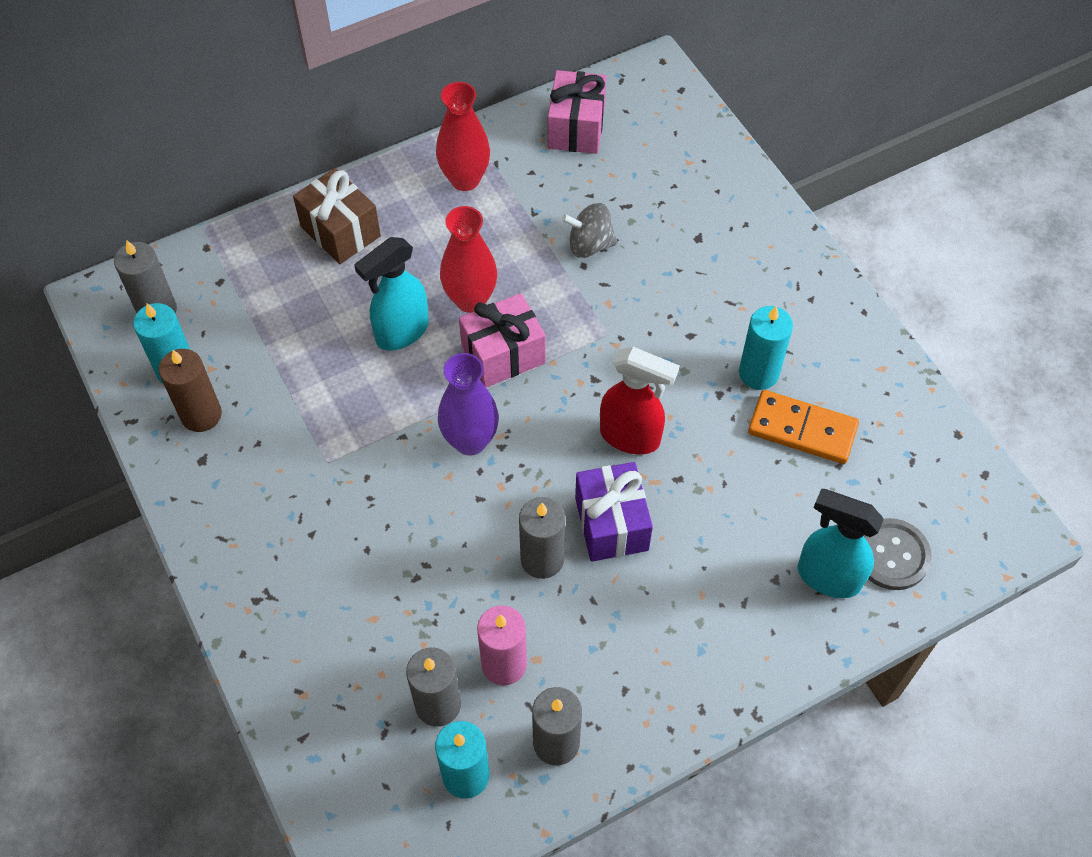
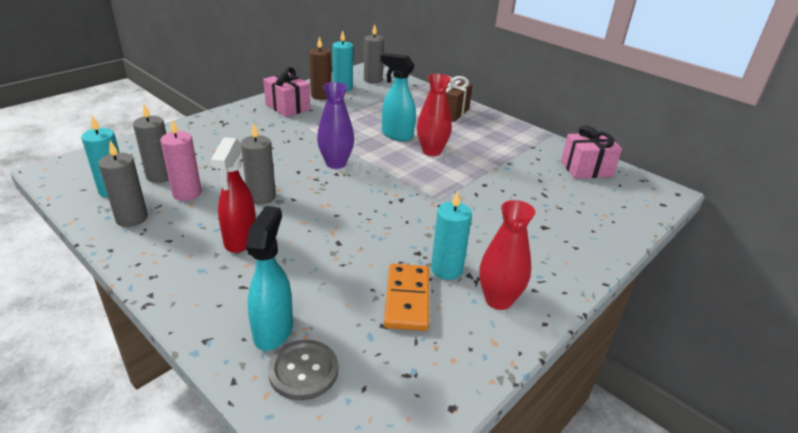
camera: 70 degrees right, 25 degrees down
red vase [436,82,490,191] -> red vase moved to [479,200,535,310]
pink gift [459,293,546,387] -> pink gift moved to [263,67,311,117]
grey spinning top [562,203,618,258] -> none
purple gift [575,462,653,562] -> none
red spray bottle [600,347,680,454] -> red spray bottle moved to [211,137,256,253]

